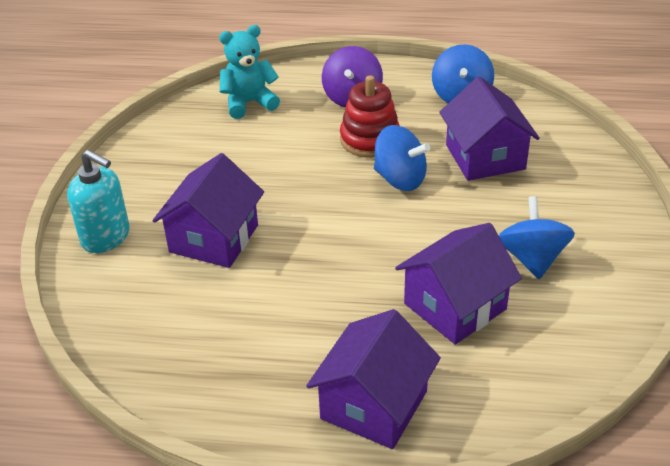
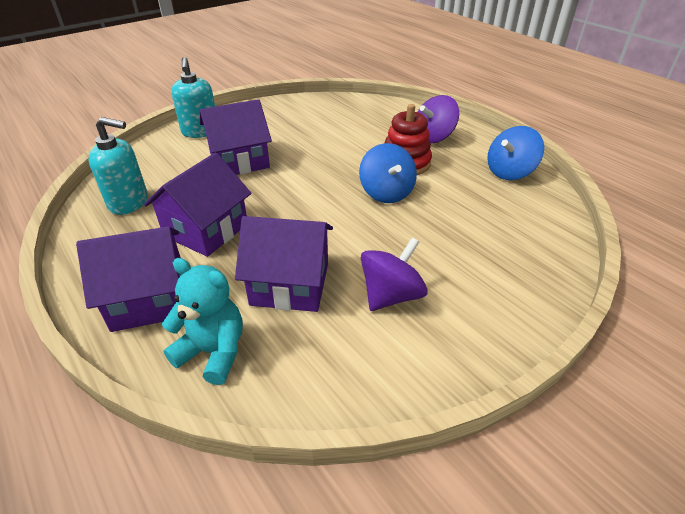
camera: 45 degrees right, 0 degrees up
turquoise teddy bear [219,25,280,119] -> turquoise teddy bear moved to [162,258,243,385]
purple house [439,76,540,181] -> purple house moved to [144,152,251,257]
blue spinning top [499,196,575,279] -> purple spinning top [361,237,428,311]
none -> turquoise soap dispenser [89,117,148,215]

